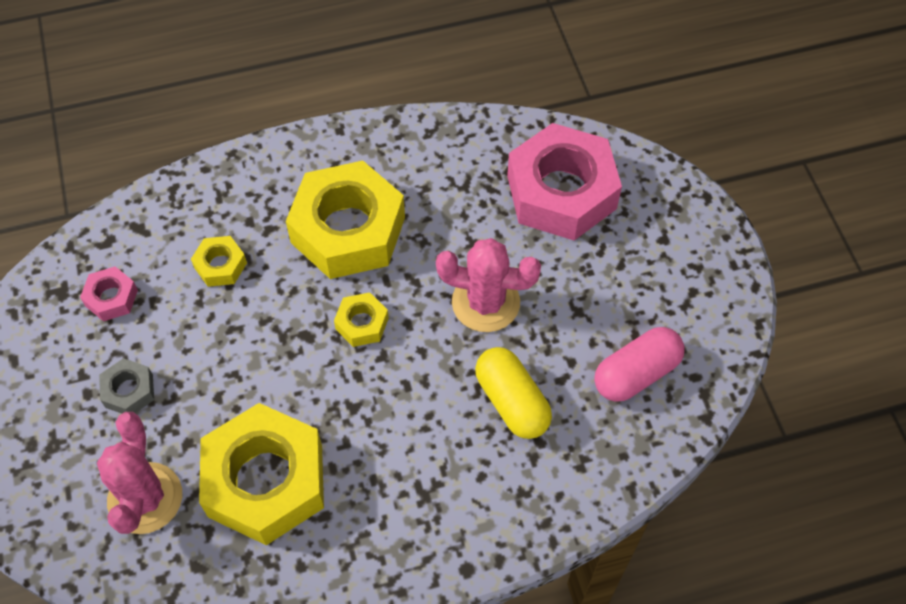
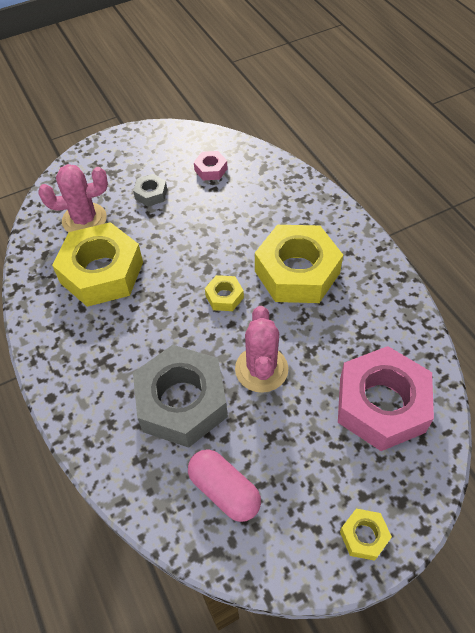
camera: 80 degrees right, 5 degrees down
yellow nut [191,236,247,287] -> yellow nut moved to [340,509,392,561]
yellow capsule [475,347,552,439] -> grey nut [133,345,228,448]

